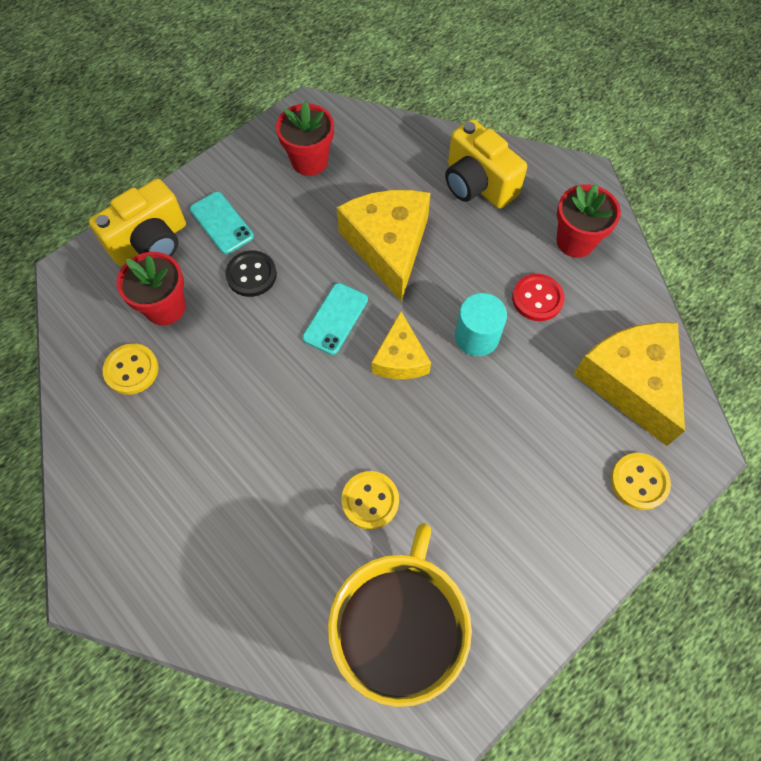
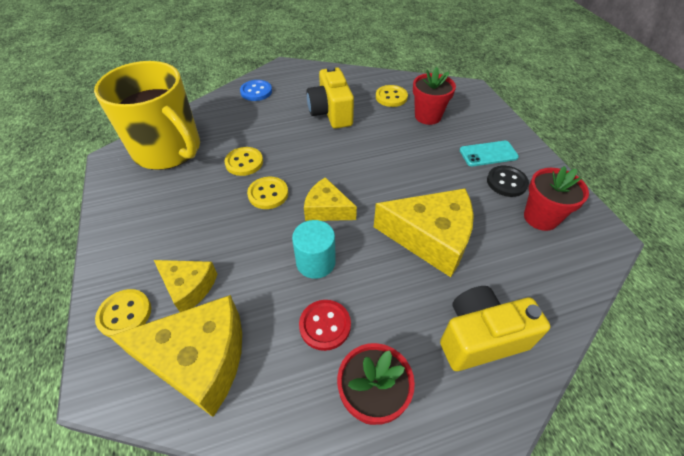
camera: 115 degrees right, 15 degrees down
yellow camera [89,179,186,266] -> yellow camera moved to [306,66,354,129]
black button [225,251,277,297] -> black button moved to [487,166,529,197]
turquoise phone [302,283,368,355] -> none
none -> yellow cheese [154,260,217,312]
none -> blue button [240,80,272,101]
none -> yellow button [247,177,288,209]

